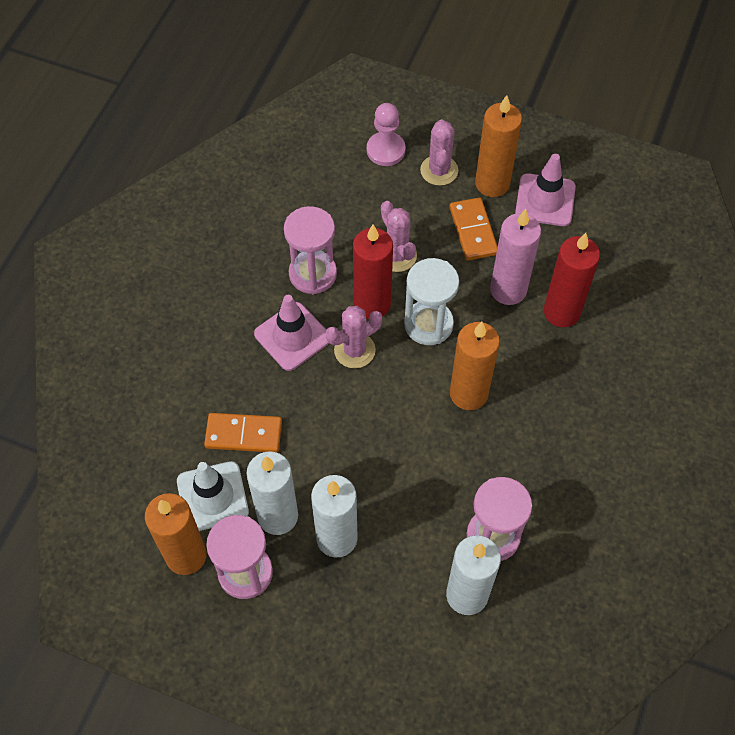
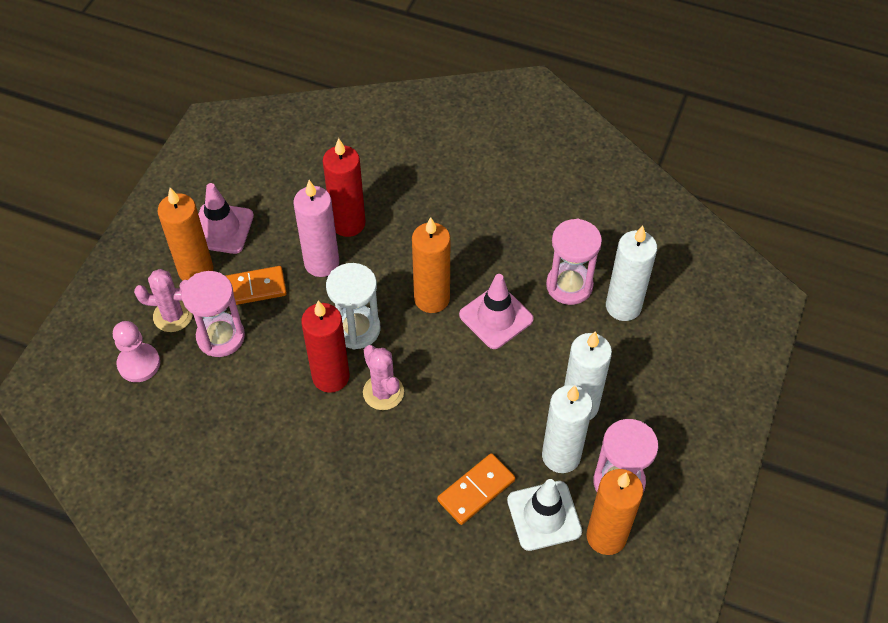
camera: 90 degrees left, 5 degrees down
orange domino [204,413,282,453] -> orange domino turned 45 degrees clockwise [437,453,515,525]
pink traffic cone [254,295,329,371] -> pink traffic cone moved to [459,274,534,349]
pink hourglass [284,206,337,294] -> pink hourglass moved to [181,271,245,357]
pink cactus [381,201,417,272] -> none

